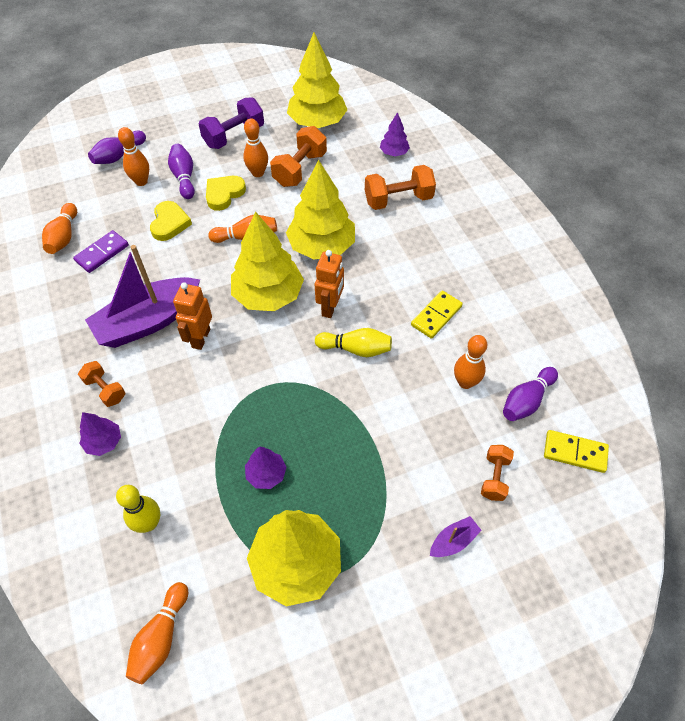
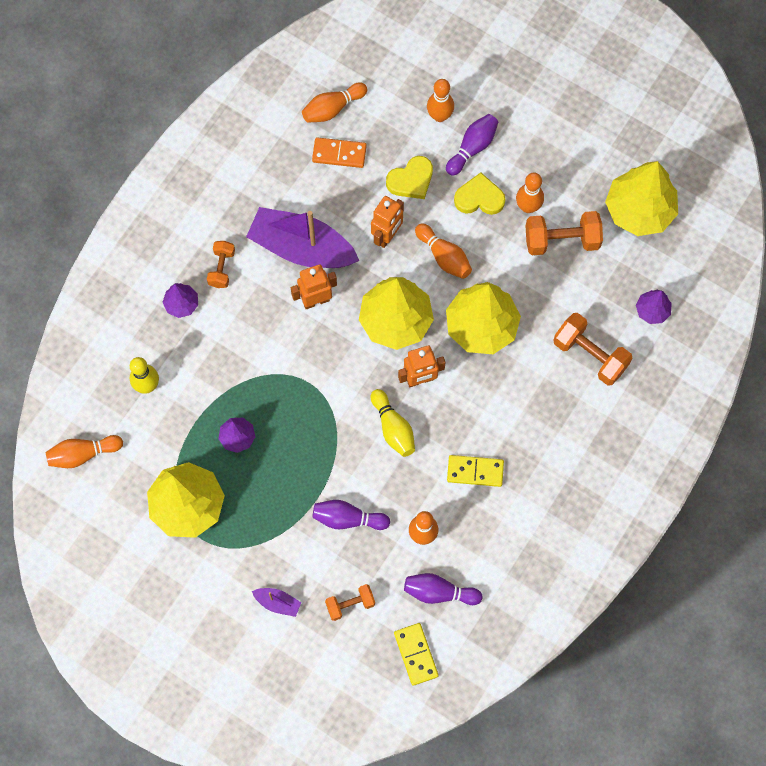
camera: 55 degrees right, 15 degrees up
purple domino [73,230,129,273] -> orange domino [312,137,367,168]
purple bowling pin [88,131,146,164] -> purple bowling pin moved to [312,500,390,530]
purple dumbbell [199,98,264,149] -> none
none -> orange robot [371,196,404,248]

